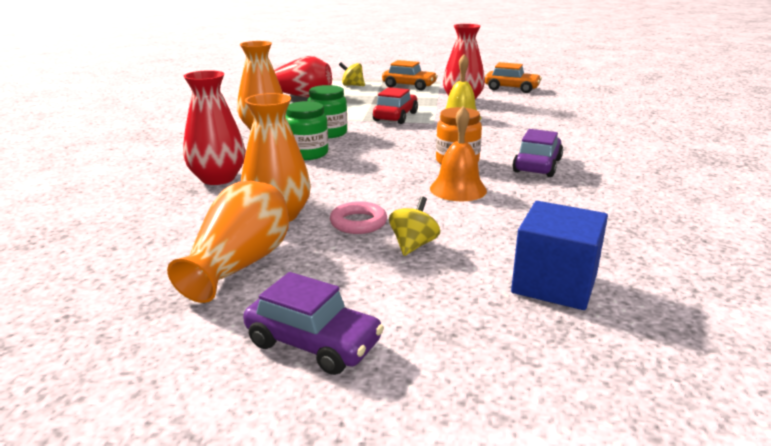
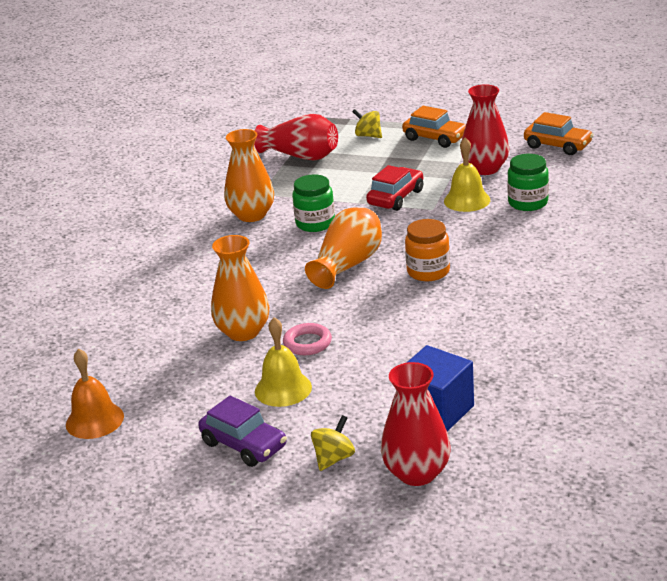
camera: 15 degrees right, 5 degrees up
orange vase [167,181,289,303] -> orange vase moved to [305,208,382,289]
red vase [183,70,245,185] -> red vase moved to [381,362,451,486]
green jar [285,101,328,160] -> green jar moved to [507,154,549,211]
yellow spinning top [389,196,440,256] -> yellow spinning top moved to [311,415,355,471]
orange bell [430,106,487,201] -> orange bell moved to [66,349,124,439]
purple car [513,129,563,177] -> none
none -> yellow bell [255,317,312,407]

